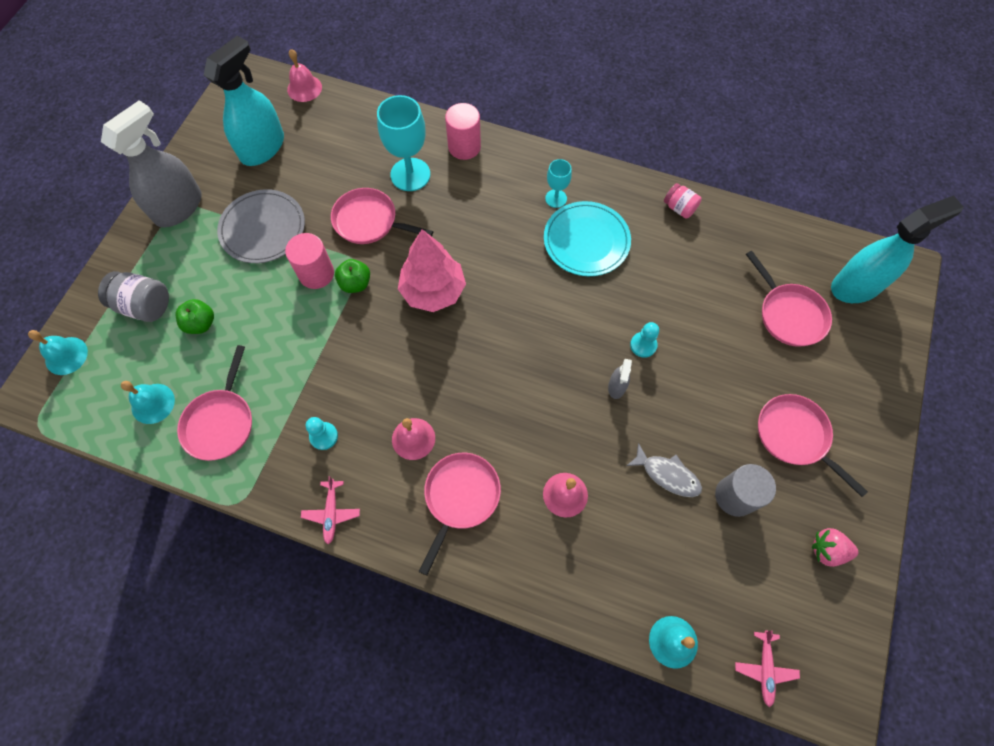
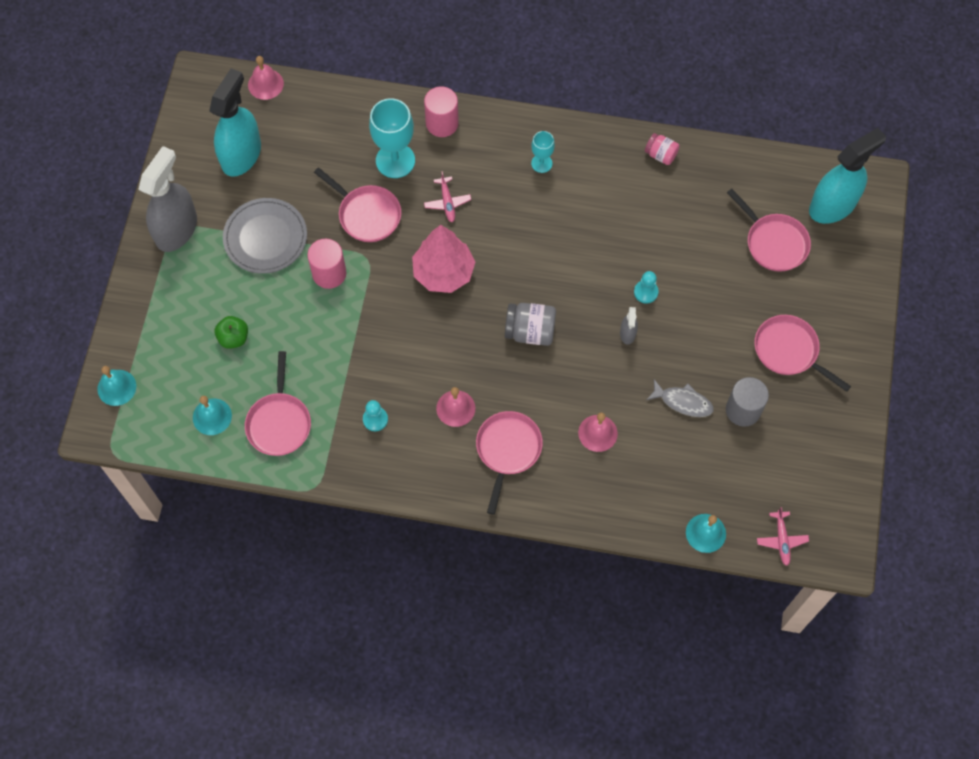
camera: 10 degrees left, 0 degrees up
grey jar [98,271,169,322] -> grey jar moved to [505,303,556,346]
pink plane [301,476,360,544] -> pink plane moved to [424,171,471,222]
pink pan [331,188,433,244] -> pink pan turned 150 degrees counterclockwise [314,167,401,242]
green apple [335,259,370,293] -> none
turquoise plate [544,201,631,276] -> none
pink strawberry [812,528,858,567] -> none

